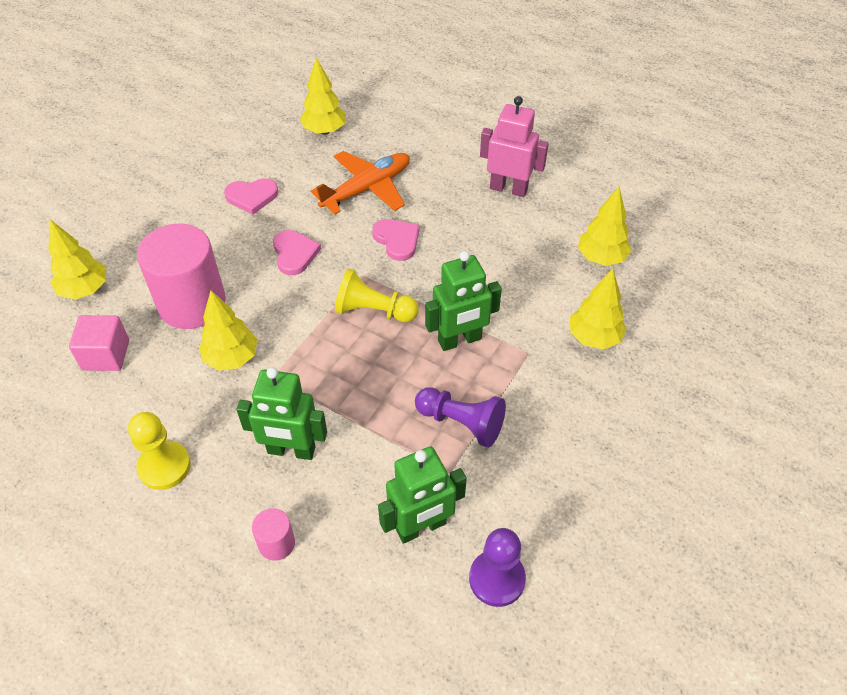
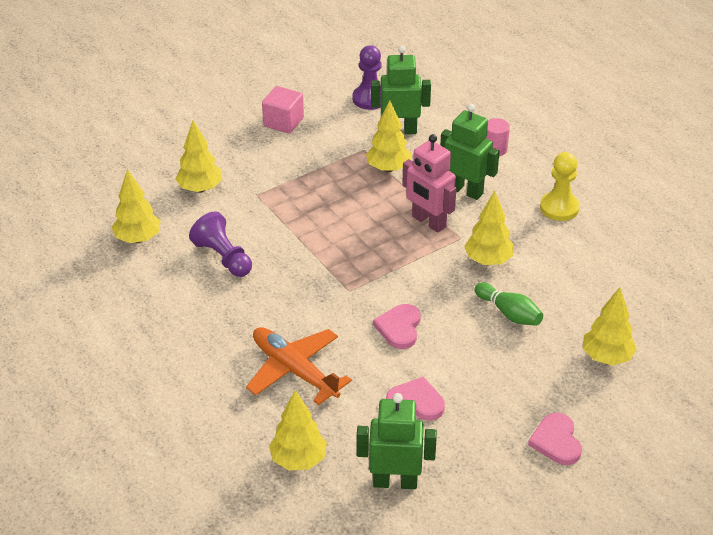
camera: 155 degrees left, 10 degrees down
pink cube [69,315,129,371] -> pink cube moved to [262,86,304,134]
pink cylinder [137,224,226,329] -> green bowling pin [475,282,543,326]
orange plane [311,151,410,215] -> orange plane turned 60 degrees clockwise [246,327,352,405]
yellow pawn [335,268,419,322] -> none
pink heart [372,219,419,261] -> pink heart moved to [528,413,582,465]
purple pawn [415,387,506,448] -> purple pawn moved to [189,211,252,277]
green robot [425,251,502,351] -> green robot moved to [357,393,437,489]
pink robot [480,96,549,197] -> pink robot moved to [402,134,456,233]
none -> yellow tree [366,100,412,172]

